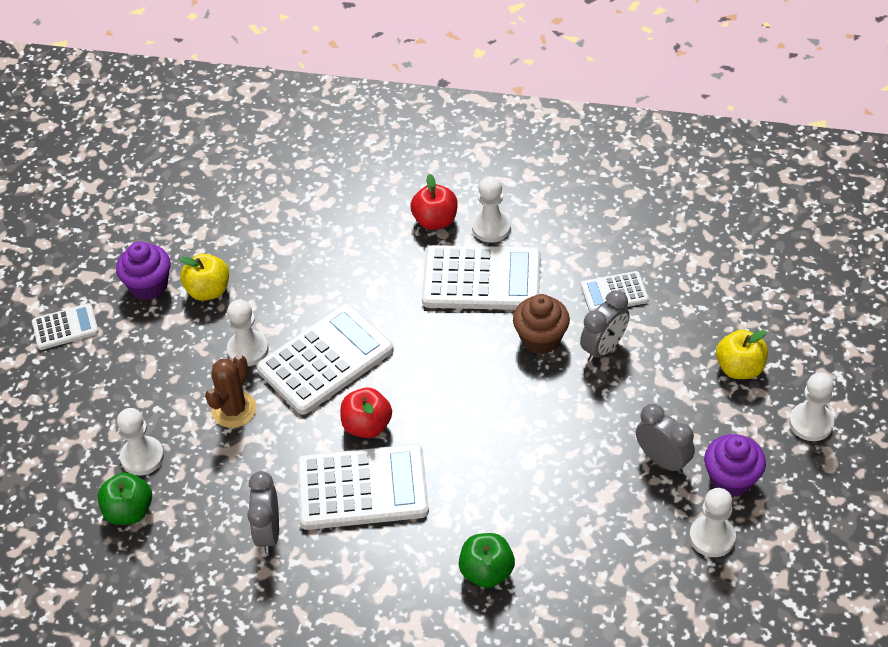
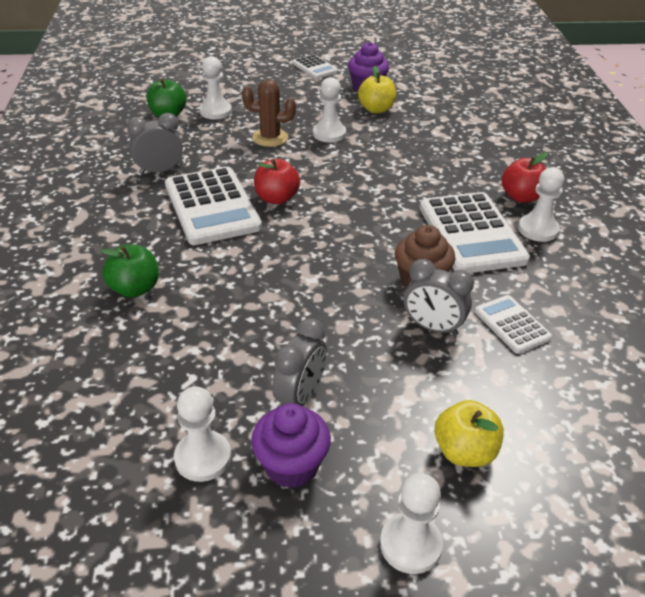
camera: 70 degrees right, 10 degrees down
white calculator [256,304,394,415] -> none

